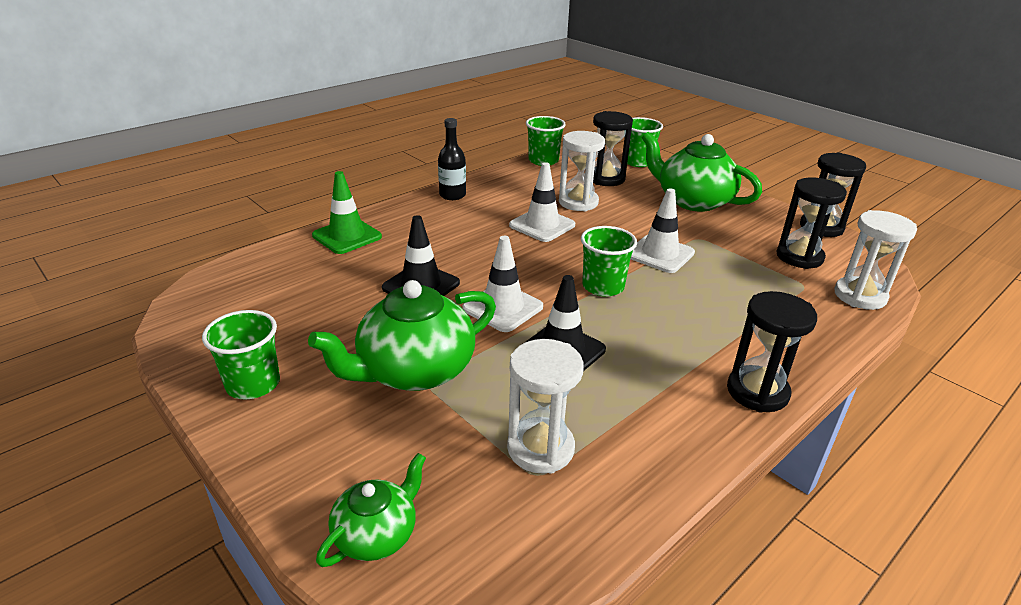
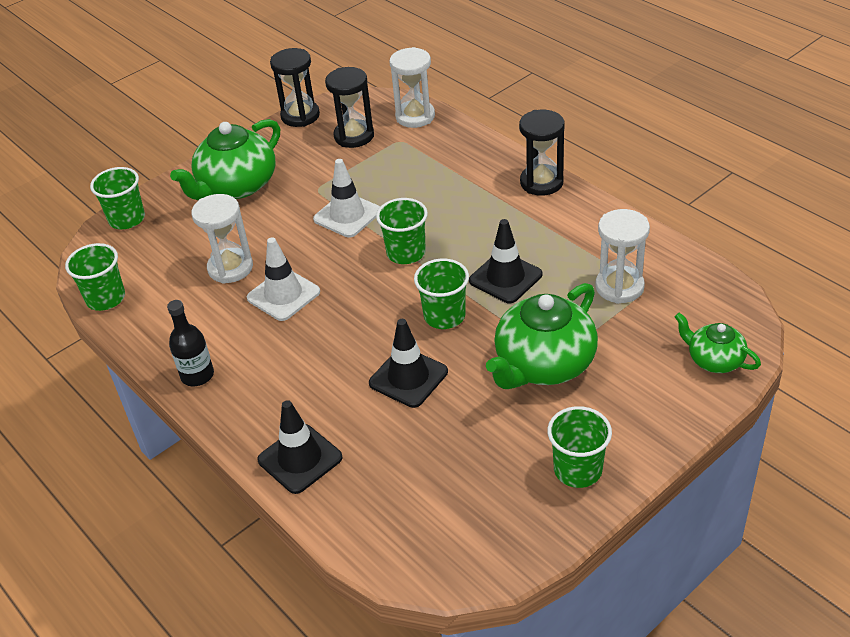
camera: 85 degrees left, 10 degrees up
green teapot [308,280,496,391] -> green teapot turned 75 degrees clockwise [486,283,598,389]
green traffic cone [312,171,382,254] -> black traffic cone [257,400,342,494]
white traffic cone [462,236,543,332] -> green cup [414,258,469,329]
black hourglass [593,111,633,186] -> none

